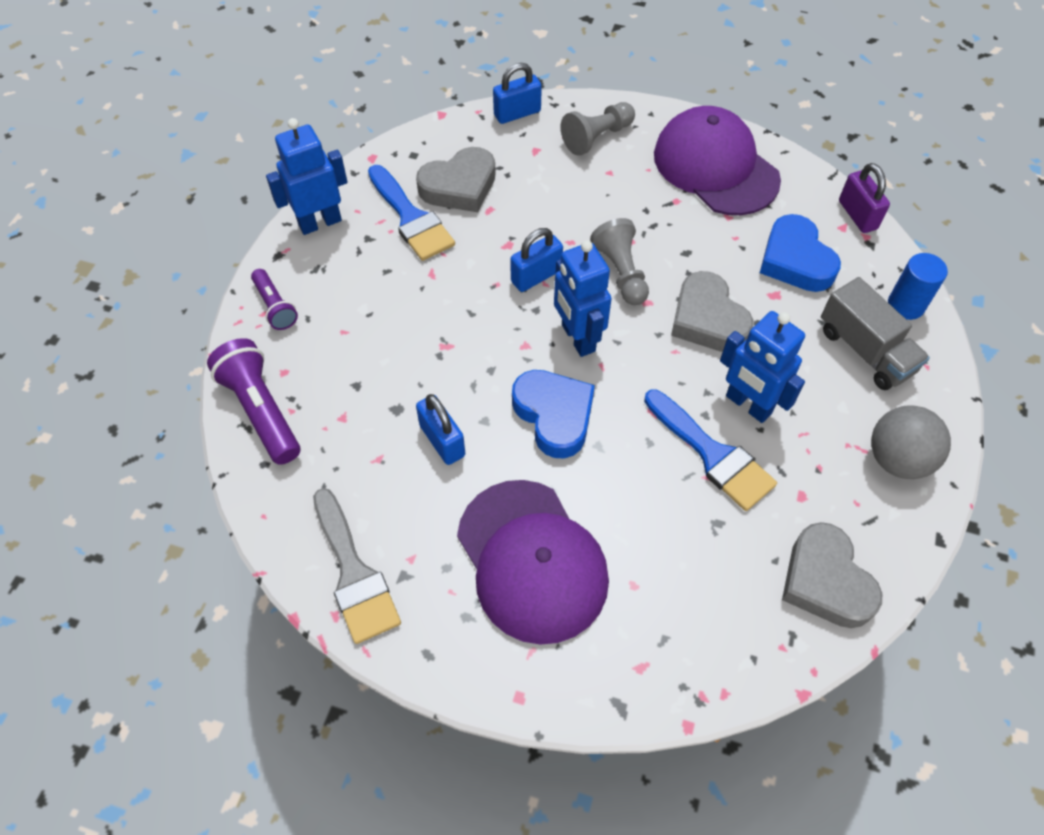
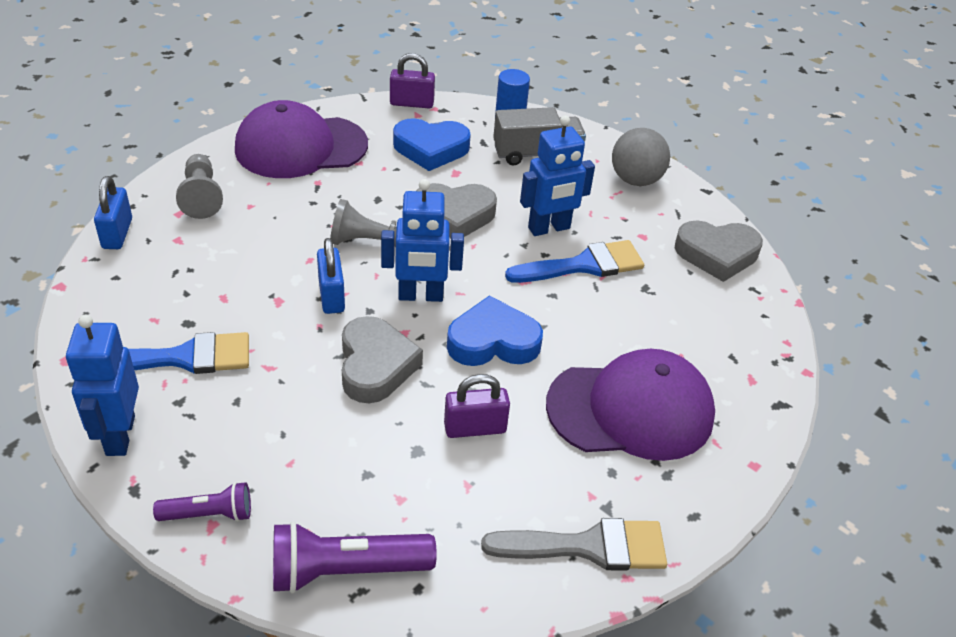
camera: 70 degrees left, 15 degrees down
grey heart [416,147,495,212] -> grey heart moved to [342,316,423,403]
blue padlock [416,394,465,465] -> purple padlock [444,374,510,438]

